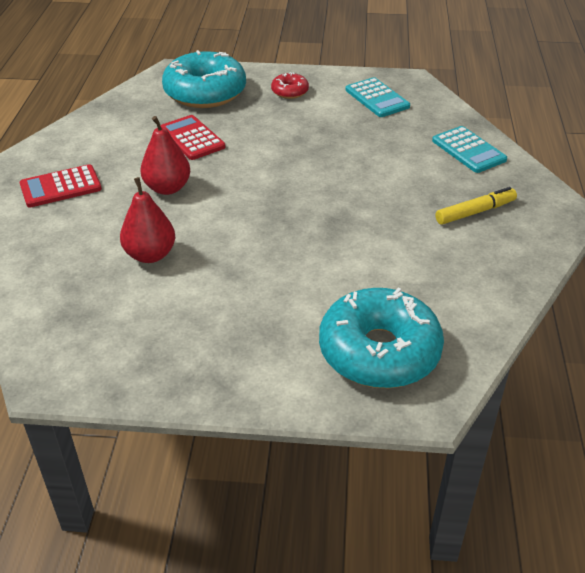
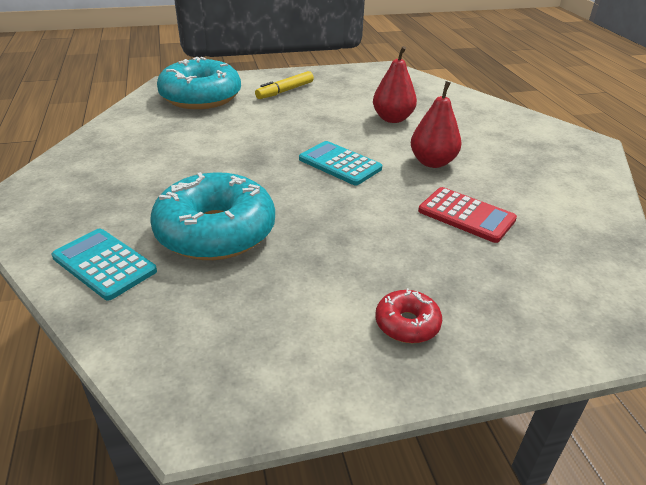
camera: 160 degrees right, 5 degrees down
red calculator [20,164,102,207] -> none
turquoise donut [162,50,246,108] -> turquoise donut moved to [150,172,275,260]
turquoise calculator [346,77,410,117] -> turquoise calculator moved to [299,141,382,185]
yellow marker [435,187,517,225] -> yellow marker moved to [255,71,314,99]

